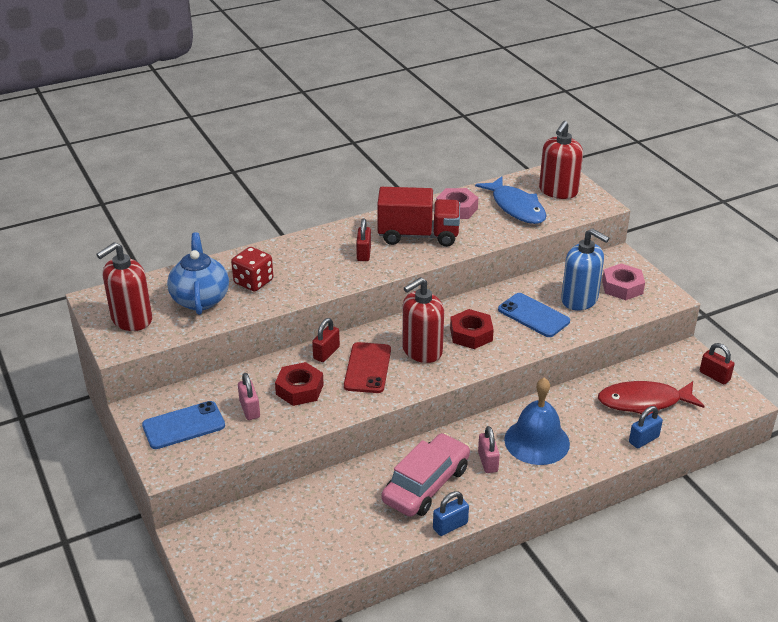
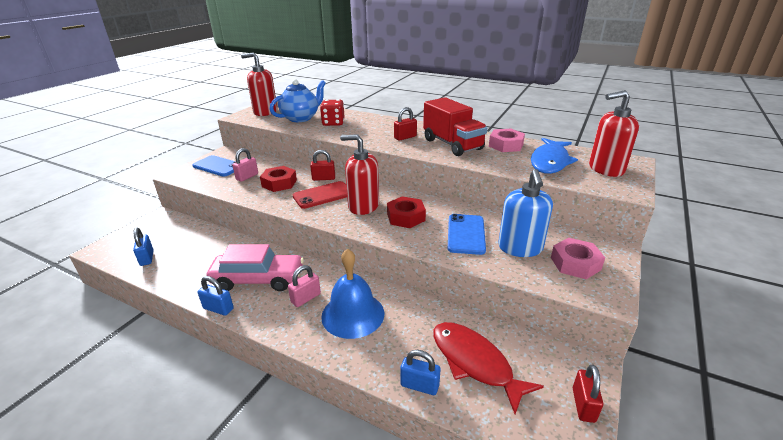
camera: 55 degrees right, 5 degrees down
none -> blue padlock [133,228,154,266]

